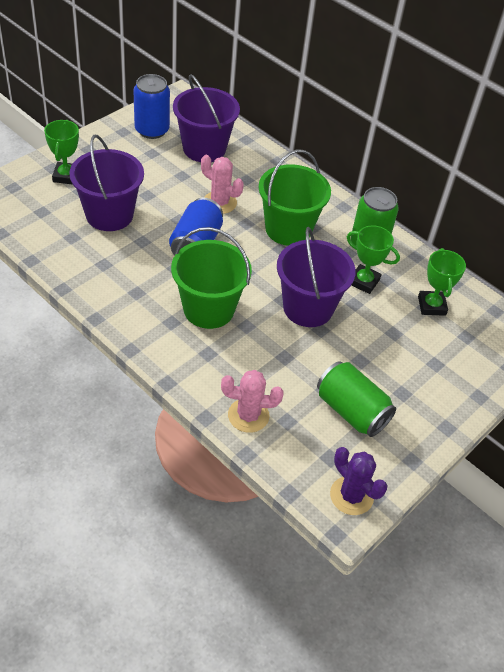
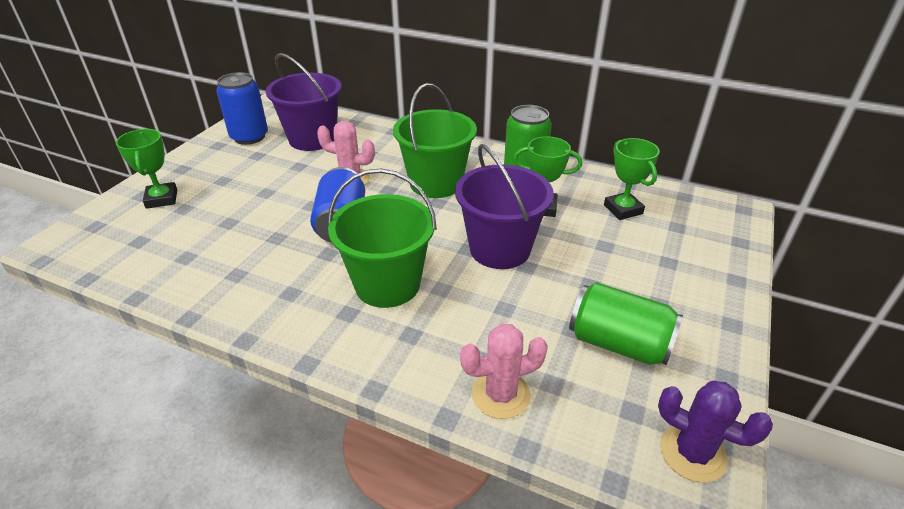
camera: 15 degrees left, 10 degrees down
purple bucket [69,135,144,231] -> none

